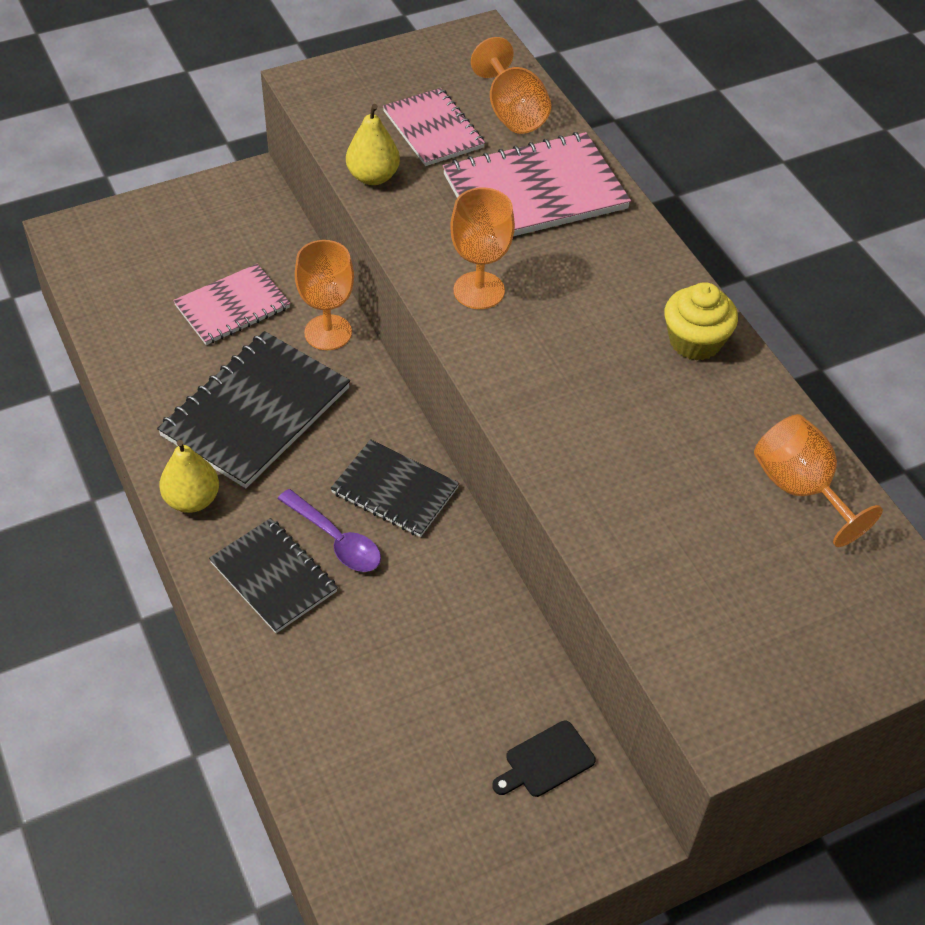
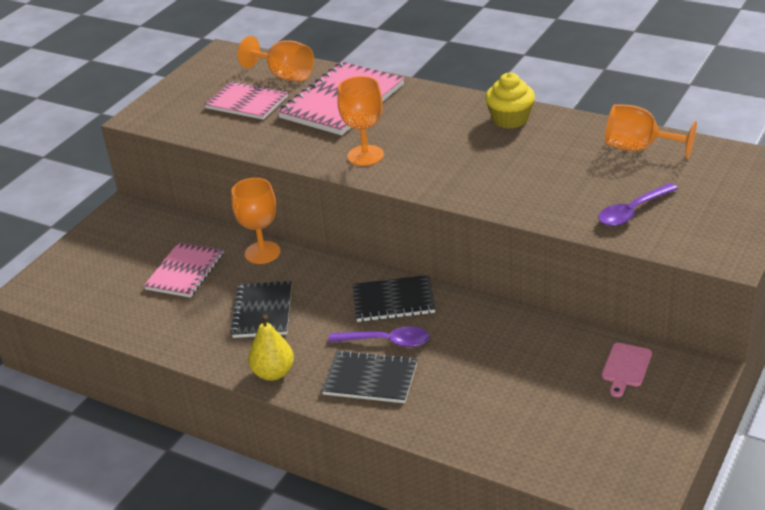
camera: 30 degrees left, 15 degrees down
black notebook [157,331,350,488] -> black notebook [230,281,292,338], size x0.63
yellow pear [346,104,400,185] -> none
black cutting board [492,721,596,797] -> pink cutting board [602,343,652,397]
none -> purple spoon [598,183,678,226]

